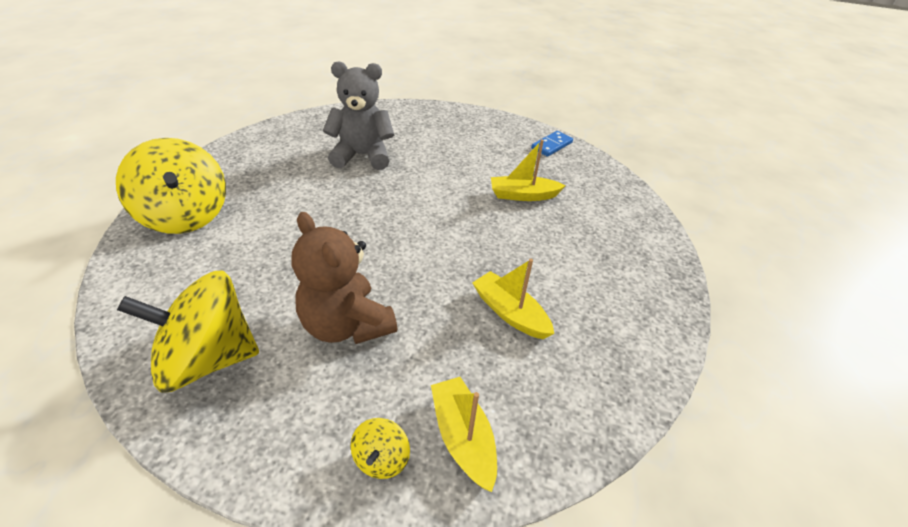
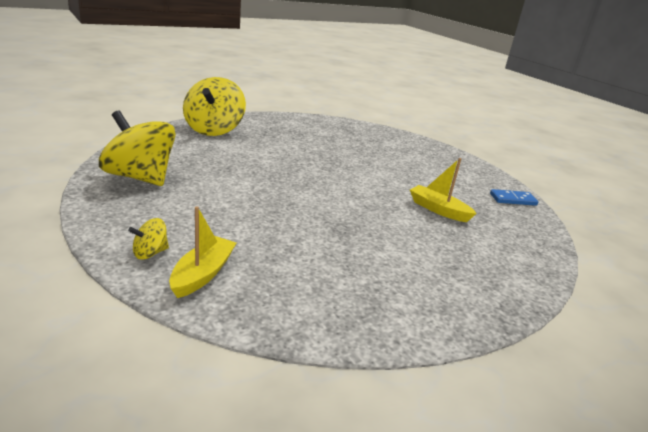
camera: 40 degrees right, 15 degrees down
brown teddy bear [291,212,397,344] -> none
grey teddy bear [323,61,394,170] -> none
yellow boat [472,259,554,339] -> none

